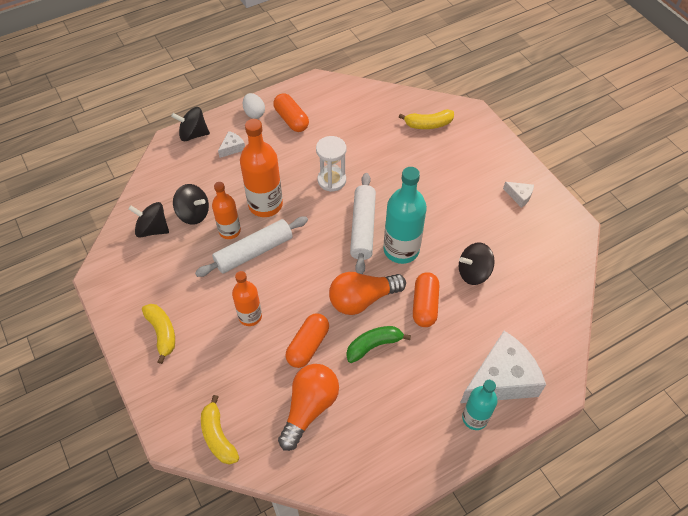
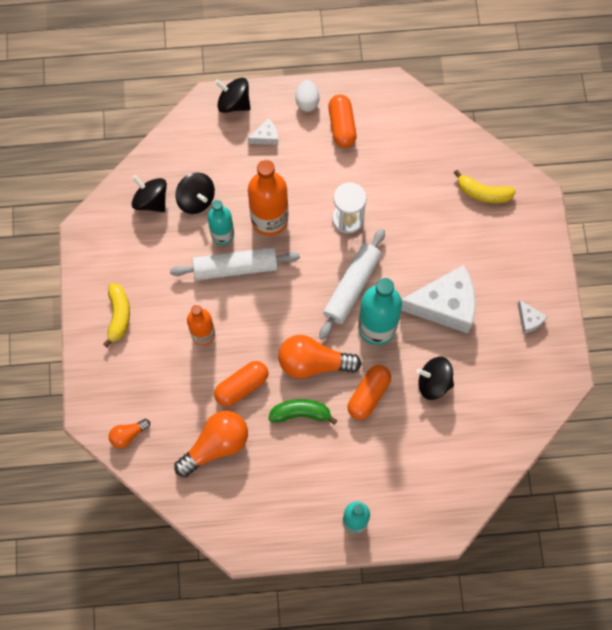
camera: 25 degrees right, 15 degrees up
yellow banana [201,395,239,465] -> orange light bulb [109,419,150,448]
orange bottle [212,182,241,239] -> turquoise bottle [208,200,234,245]
white cheese [460,331,546,403] -> white cheese moved to [401,265,476,334]

